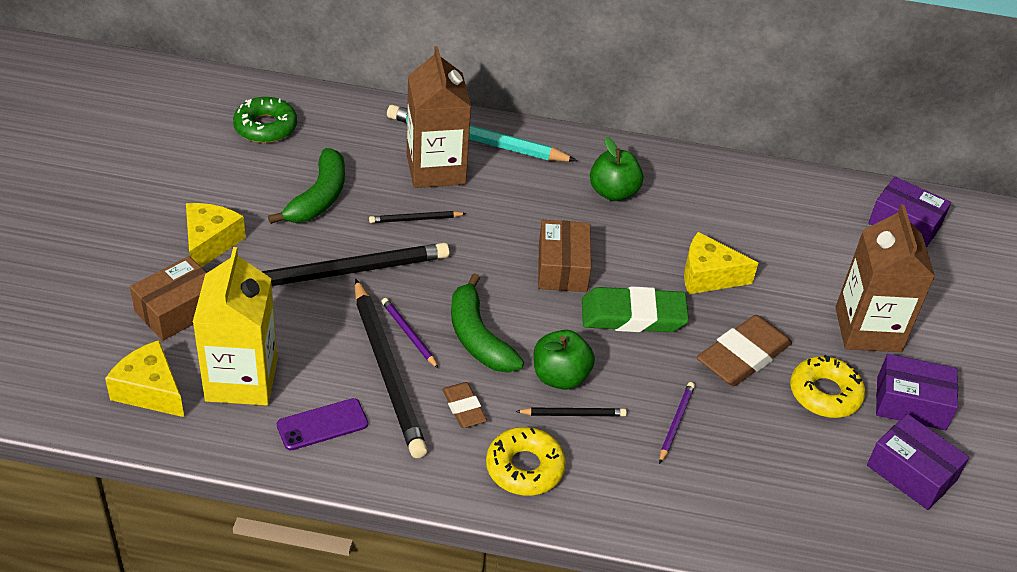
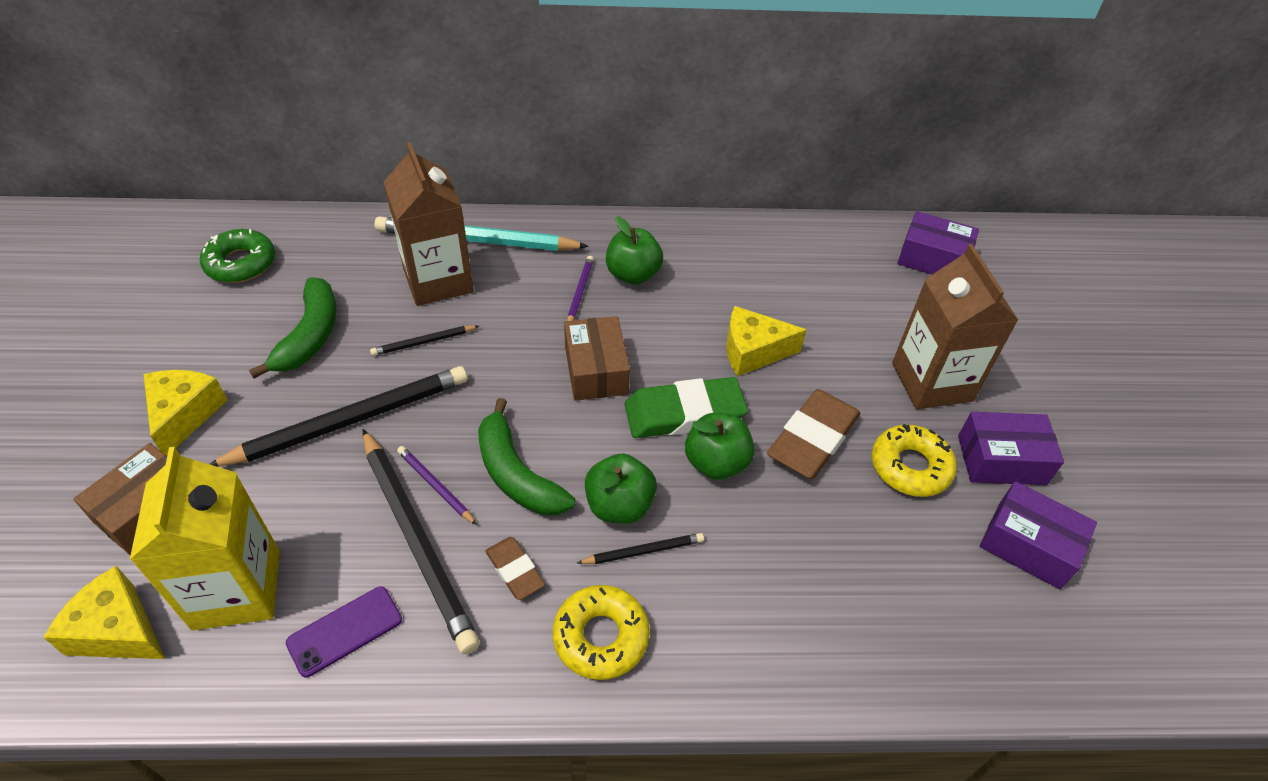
camera: 10 degrees left, 5 degrees up
purple pencil [659,382,695,464] -> purple pencil moved to [567,256,594,321]
none -> green apple [685,413,755,480]

